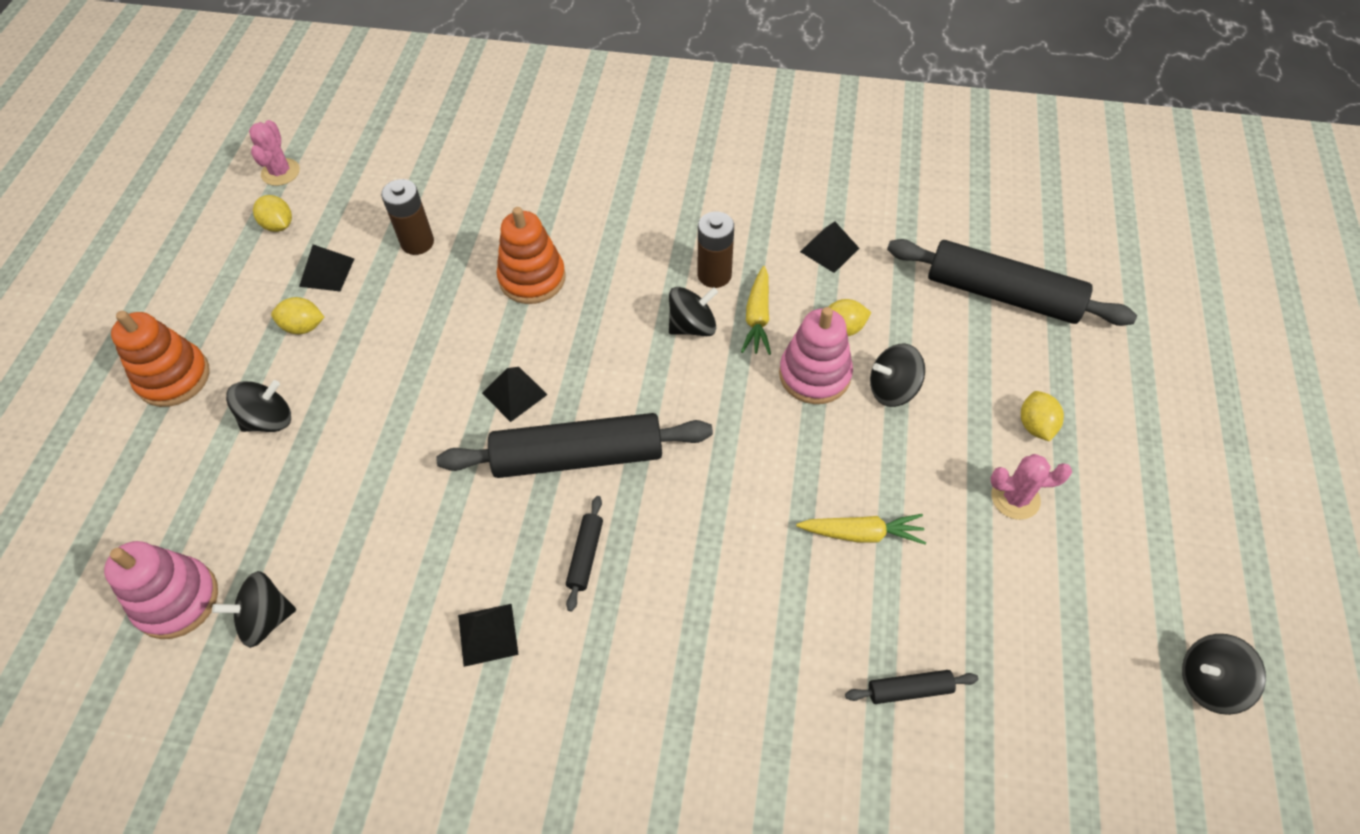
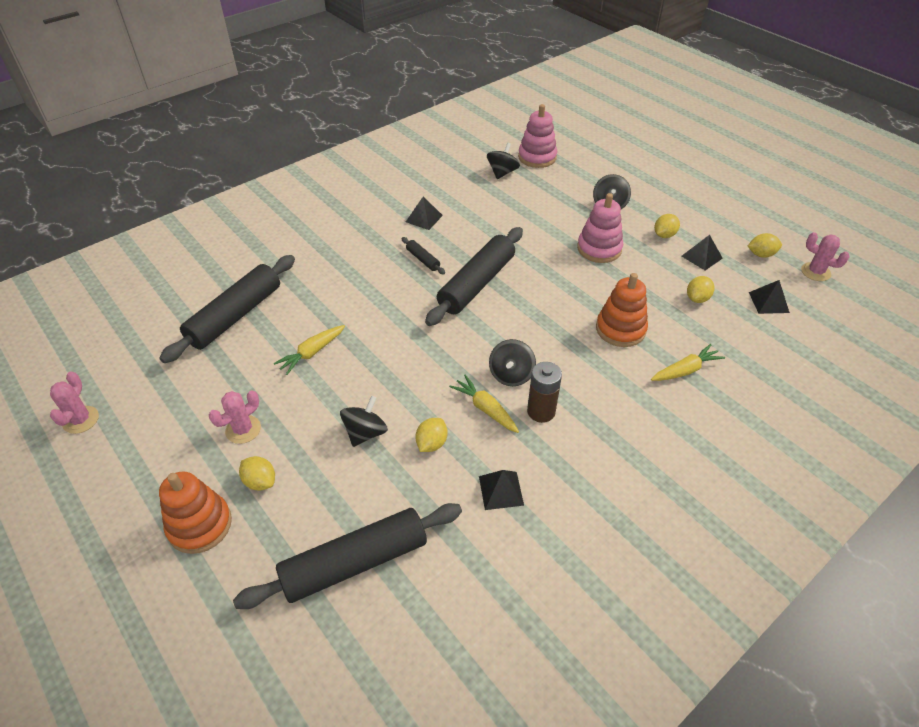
camera: 130 degrees right, 10 degrees down
orange stacking toy [111,311,210,407] -> orange stacking toy moved to [159,472,232,554]
brown battery [381,179,434,255] -> yellow lemon [687,276,714,303]
black pyramid [482,367,548,422] -> black pyramid moved to [749,280,790,314]
pink stacking toy [779,307,853,404] -> pink stacking toy moved to [577,193,623,263]
black rolling pin [845,670,978,704] -> black rolling pin [159,255,295,363], size x2.32
black spinning top [1182,634,1266,715] -> pink cactus [50,372,99,434]
none -> yellow carrot [651,344,725,381]

